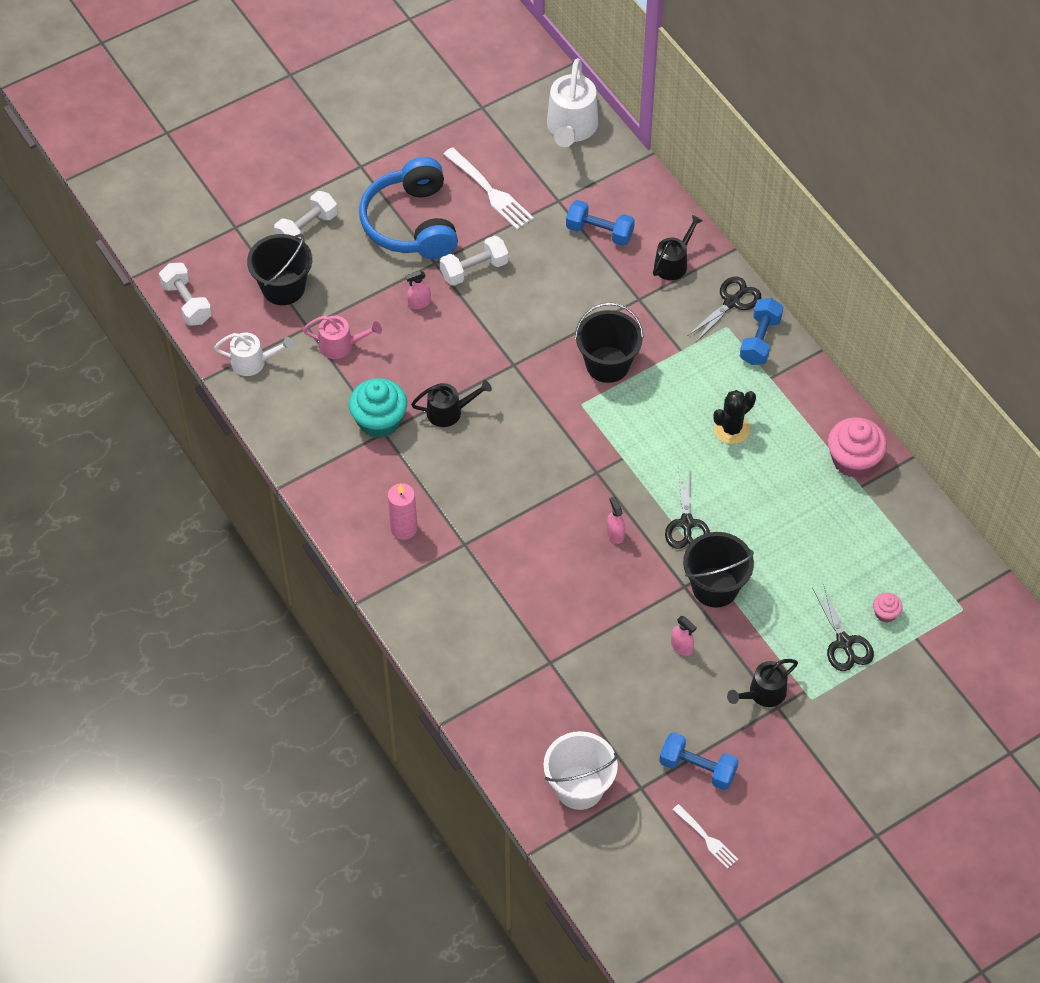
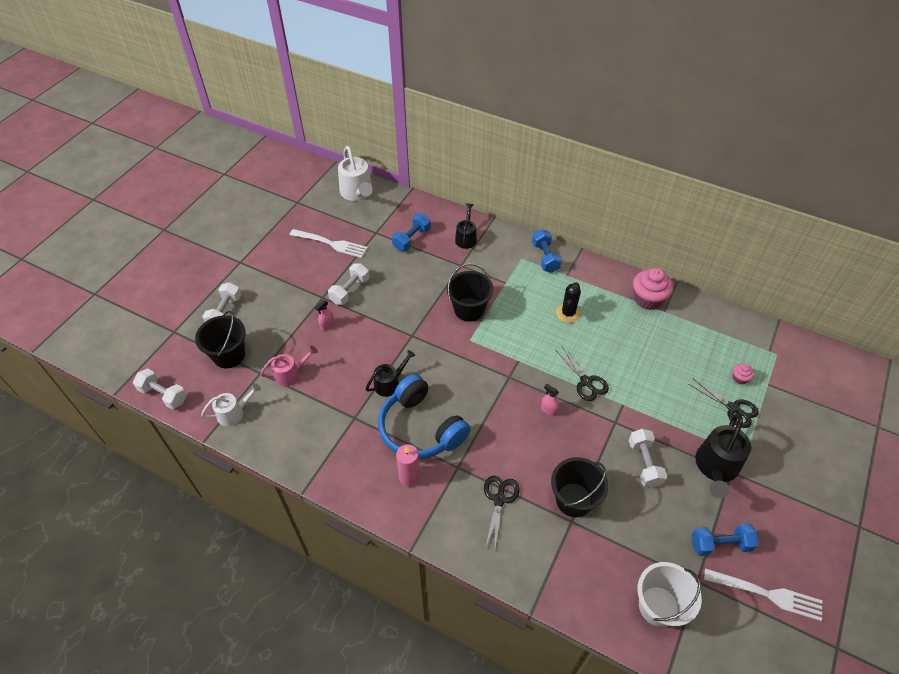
camera: 30 degrees left, 5 degrees down
turquoise cupcake [349,378,407,438] -> none
blue headphones [359,157,458,259] -> blue headphones moved to [378,374,471,459]
blue dumbbell [566,200,635,246] -> blue dumbbell turned 45 degrees counterclockwise [392,214,431,251]
pink spray bottle [671,616,697,656] -> white dumbbell [629,429,667,487]
white fork [672,804,738,869] -> white fork [704,568,822,621], size x1.72
black bucket [683,532,754,608] -> black bucket moved to [551,457,609,517]
black scissors [689,277,761,342] -> black scissors moved to [484,476,520,547]
black watering can [727,659,798,707] -> black watering can [695,413,751,499], size x1.62

